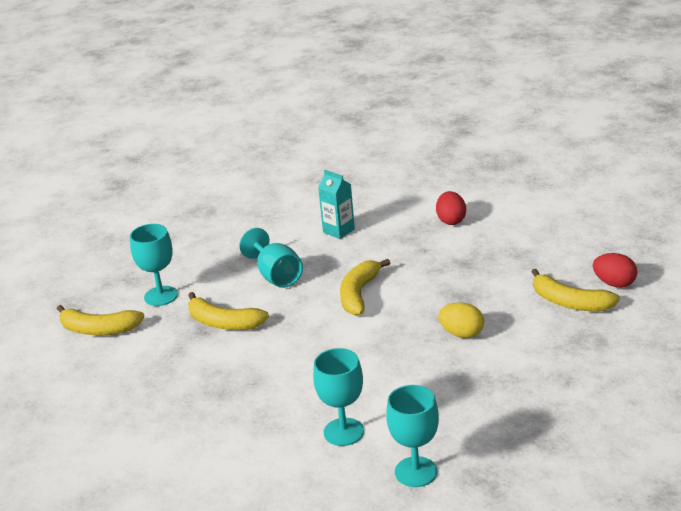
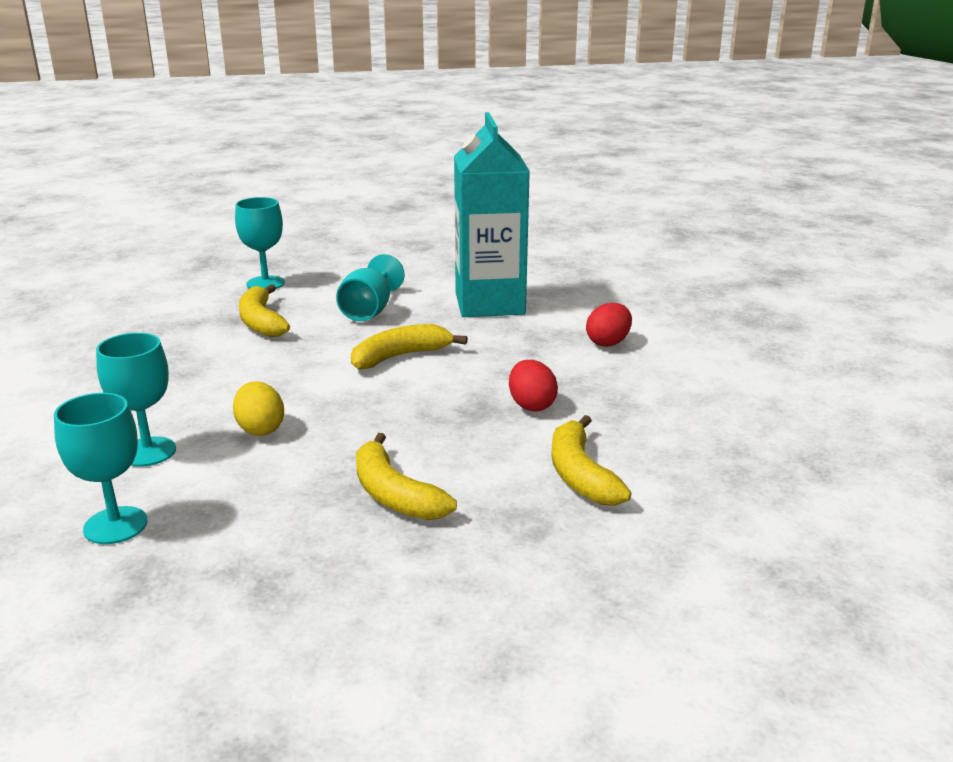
camera: 40 degrees right, 5 degrees down
yellow banana [57,305,145,335] -> yellow banana moved to [356,433,457,520]
turquoise carton [318,170,355,239] -> turquoise carton [454,112,530,317], size x2.19
yellow egg [438,302,484,338] -> yellow egg moved to [233,381,284,436]
red egg [593,253,637,288] -> red egg moved to [509,360,558,411]

